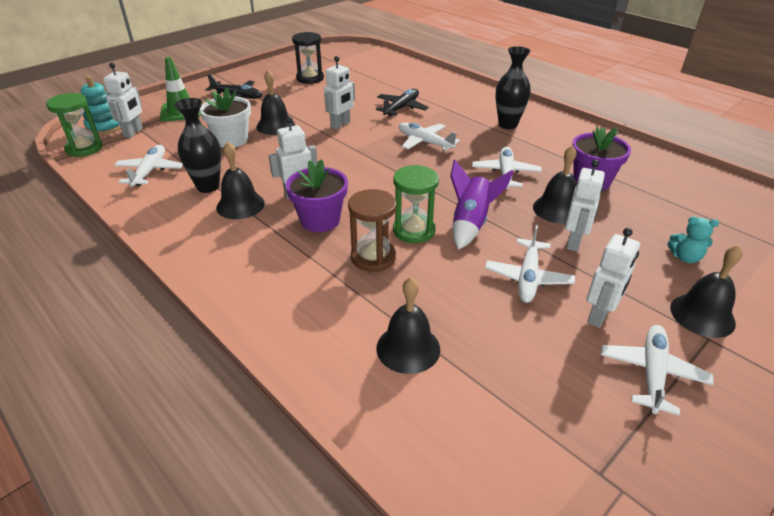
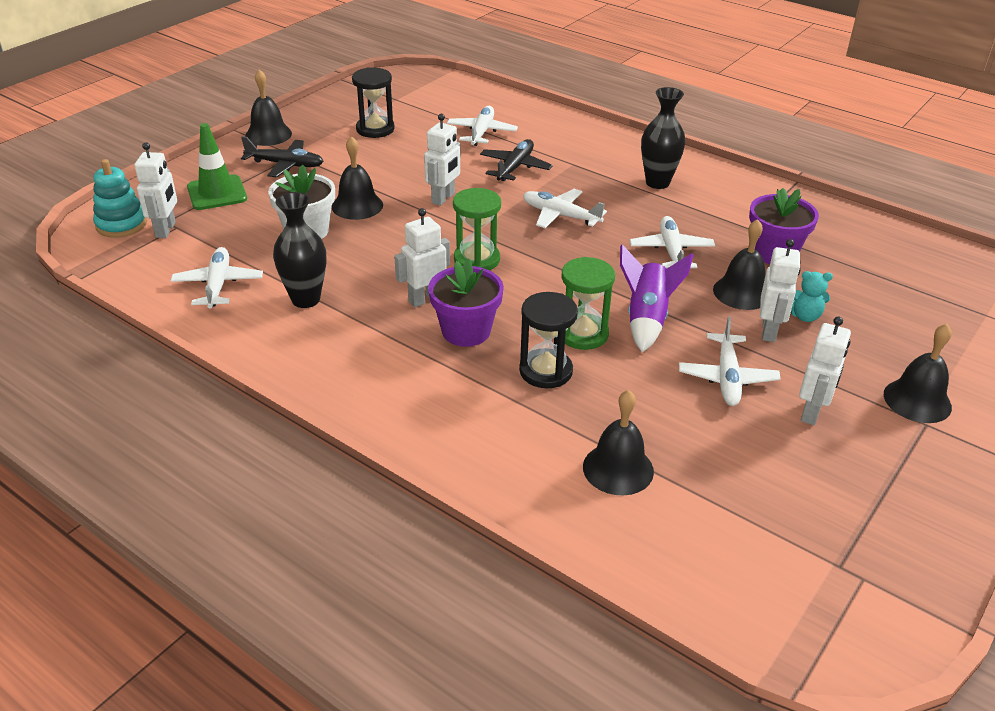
camera: 10 degrees left, 0 degrees up
green hourglass [46,93,103,157] -> green hourglass moved to [453,188,501,270]
black bell [216,142,265,219] -> black bell moved to [245,69,292,146]
brown hourglass [348,189,396,272] -> black hourglass [519,292,578,388]
white plane [601,325,714,416] -> white plane moved to [447,106,518,146]
turquoise teddy bear [667,216,719,263] -> turquoise teddy bear moved to [791,271,833,322]

